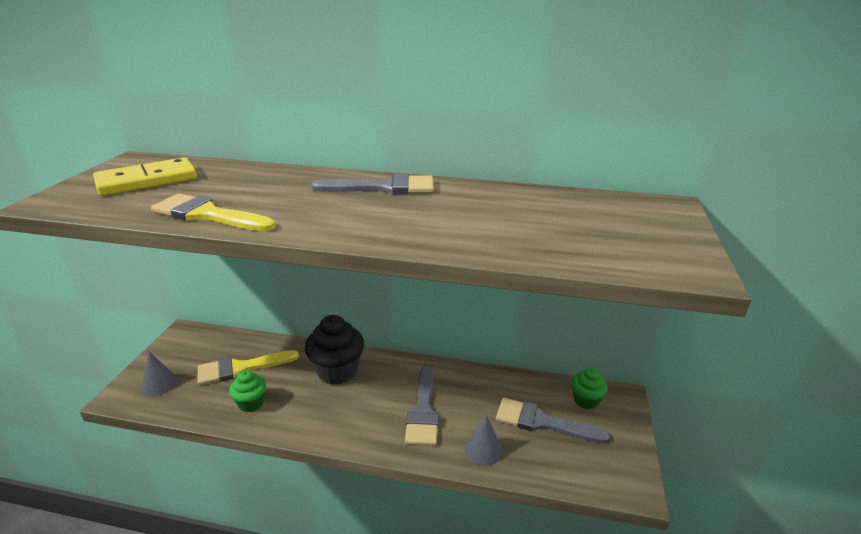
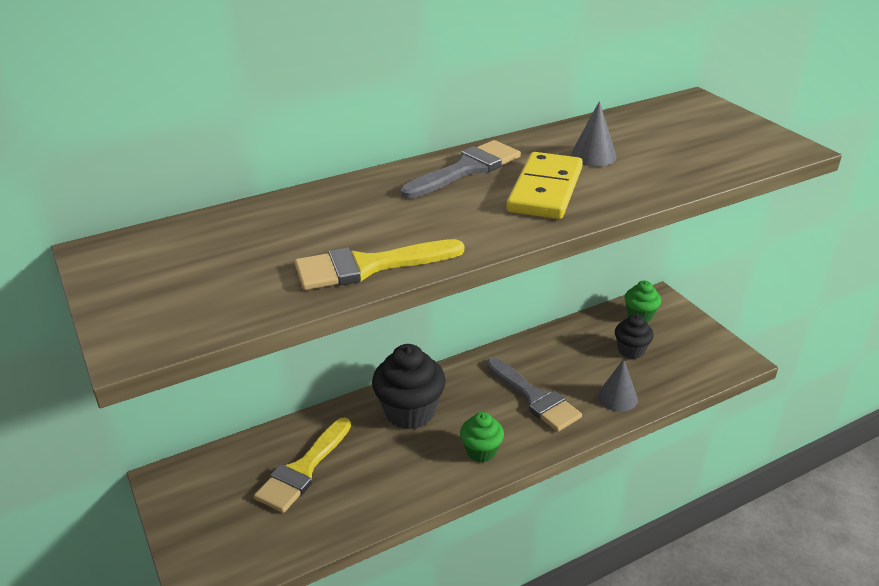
camera: 40 degrees left, 5 degrees up
yellow domino [93,157,197,196] -> yellow domino moved to [507,152,583,219]
grey cone [141,351,178,396] -> grey cone moved to [571,101,617,166]
green cupcake [229,370,266,412] -> green cupcake moved to [460,412,504,463]
grey brush [496,398,610,443] -> black cupcake [615,314,654,359]

